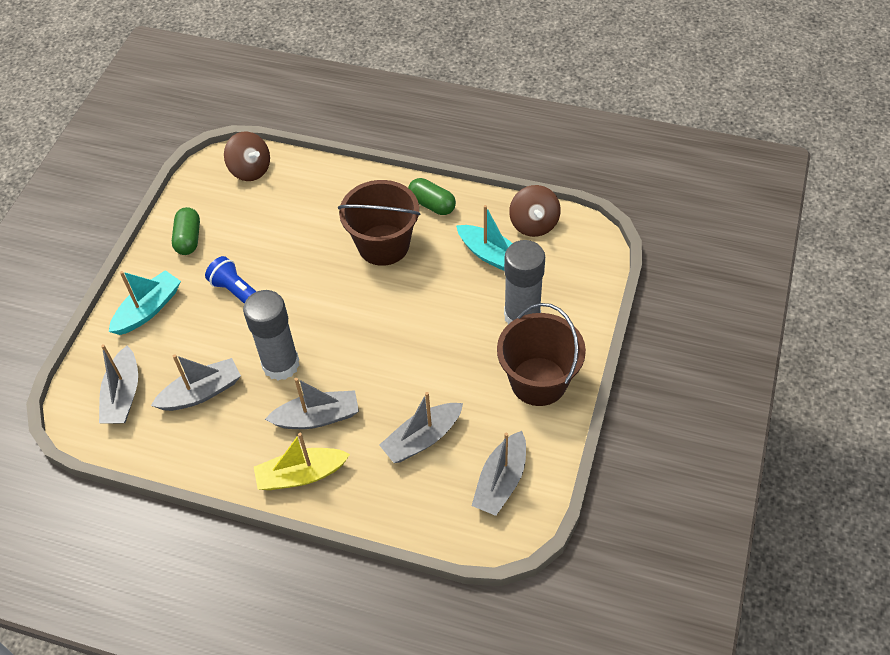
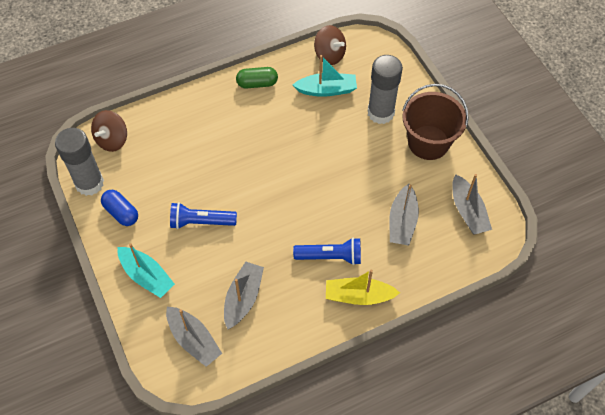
camera: 45 degrees left, 5 degrees up
turquoise boat [109,270,181,335] -> turquoise boat turned 135 degrees clockwise [118,243,175,298]
green capsule [172,207,200,255] -> blue capsule [101,190,138,226]
brown spinning top [224,132,270,181] -> brown spinning top turned 120 degrees clockwise [91,110,127,152]
grey glue stick [243,290,300,381] -> grey glue stick moved to [55,128,104,196]
yellow boat [254,433,350,490] -> yellow boat turned 60 degrees clockwise [326,269,400,305]
grey boat [265,378,359,429] -> blue flashlight [293,238,361,265]
brown bucket [338,180,420,266] -> none

